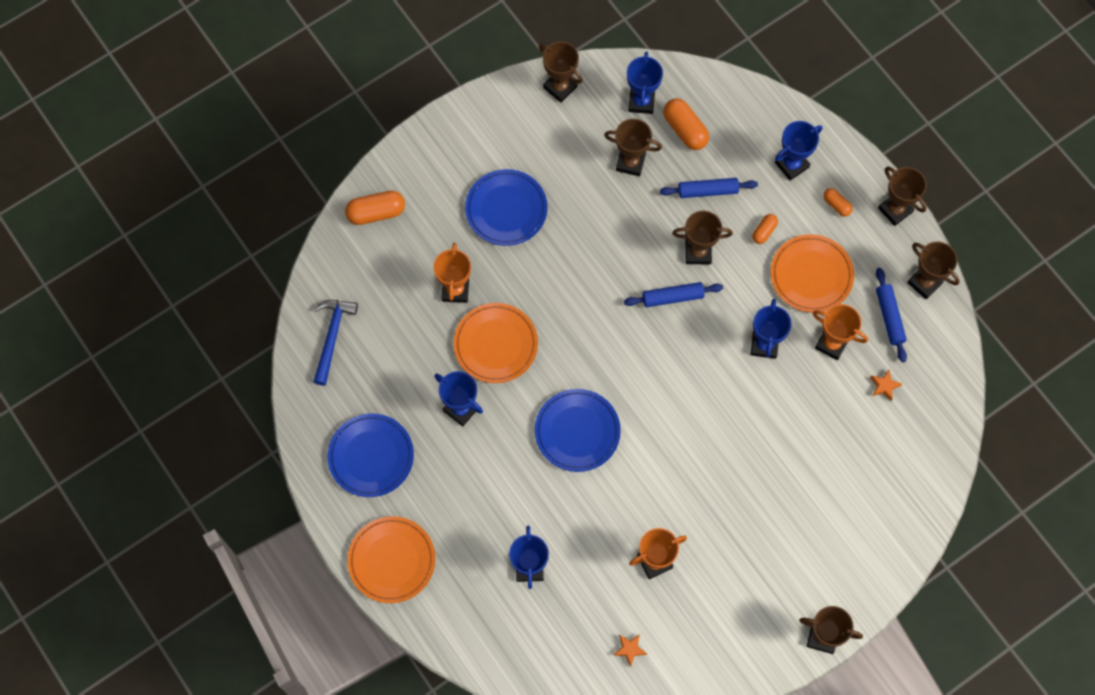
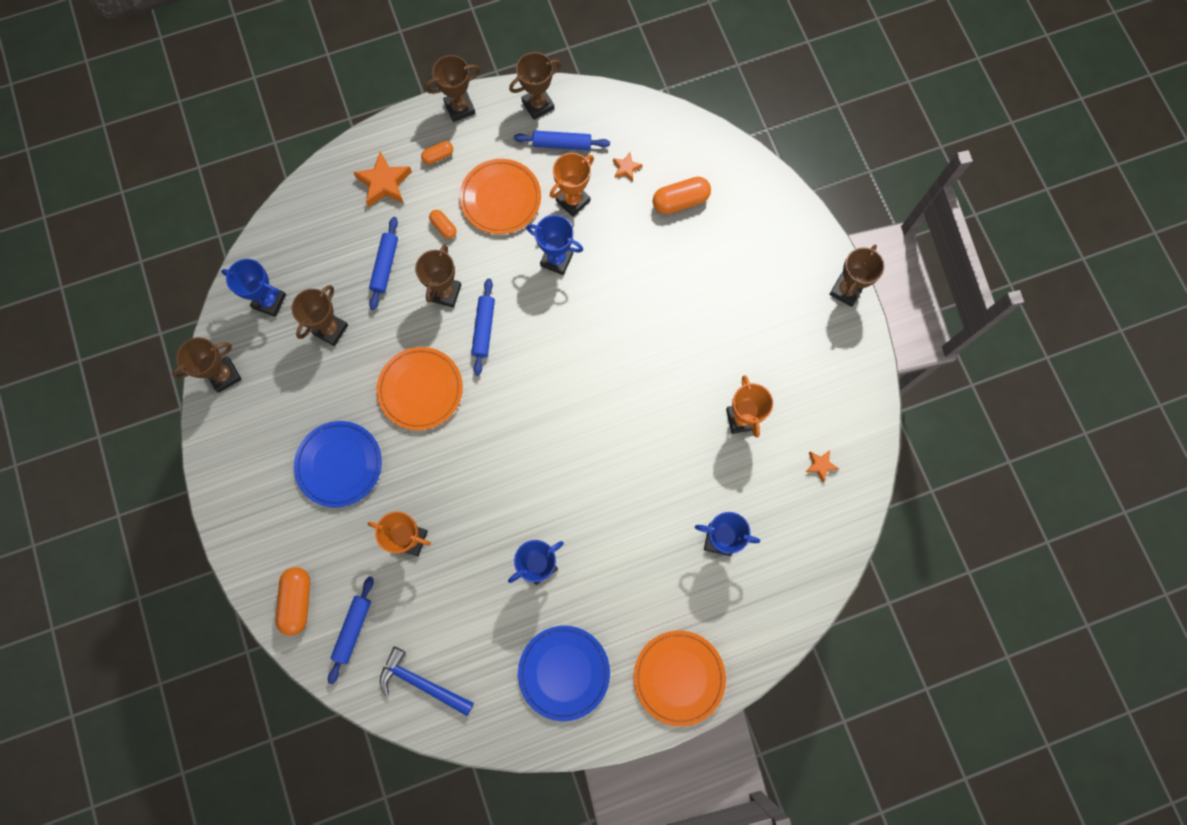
camera: 75 degrees left, 5 degrees up
orange plate [454,303,538,383] -> orange plate moved to [377,347,463,430]
blue plate [535,389,621,472] -> none
orange capsule [663,99,709,150] -> orange capsule moved to [653,177,711,214]
blue trophy [775,121,822,181] -> orange star [353,151,412,207]
none -> blue rolling pin [328,576,374,684]

